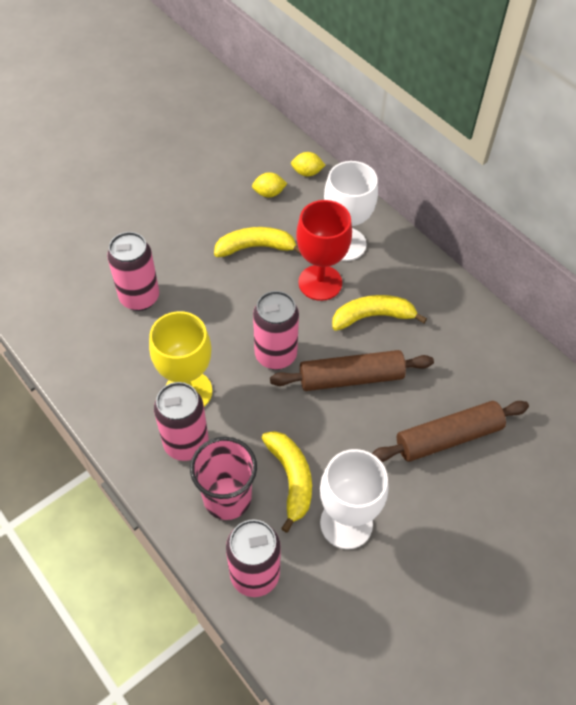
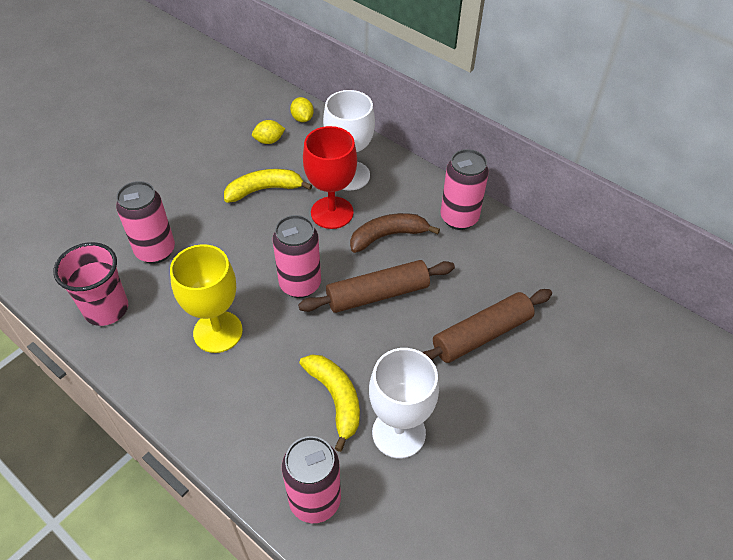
camera: 10 degrees left, 5 degrees down
pink can [154,382,208,461] -> pink can moved to [441,149,489,230]
pink cup [190,437,257,520] -> pink cup moved to [53,242,128,326]
yellow lemon [291,152,326,177] -> yellow lemon turned 75 degrees clockwise [290,97,314,122]
yellow banana [332,295,427,331] -> brown banana [350,213,440,253]

